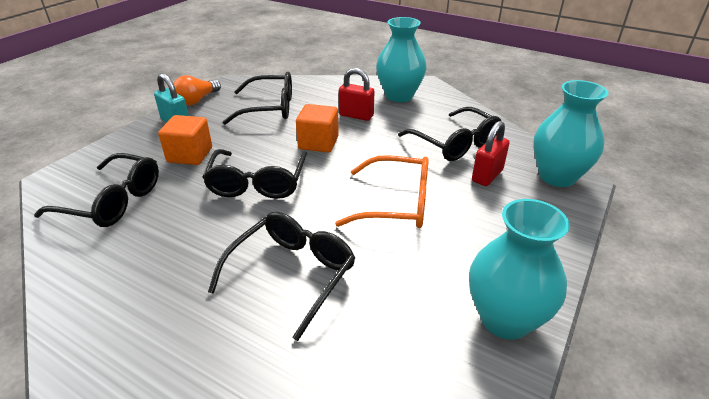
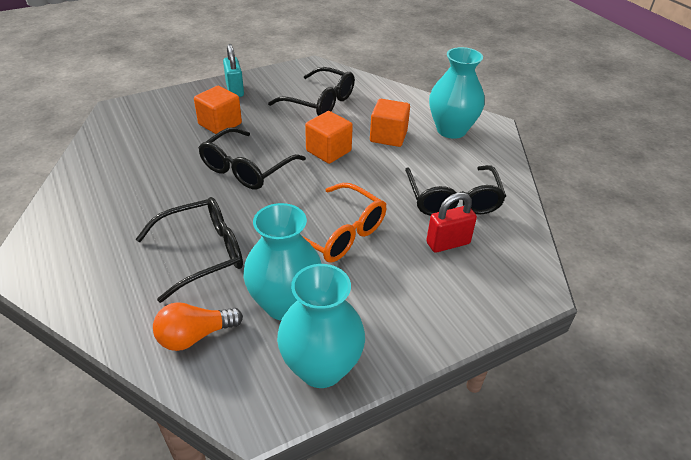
camera: 30 degrees right, 5 degrees up
black glasses [34,153,159,227] -> none
orange light bulb [173,75,221,105] -> orange light bulb moved to [153,302,243,351]
red padlock [339,68,374,121] -> orange cube [370,99,410,147]
turquoise vase [533,80,608,187] -> turquoise vase moved to [243,203,322,320]

